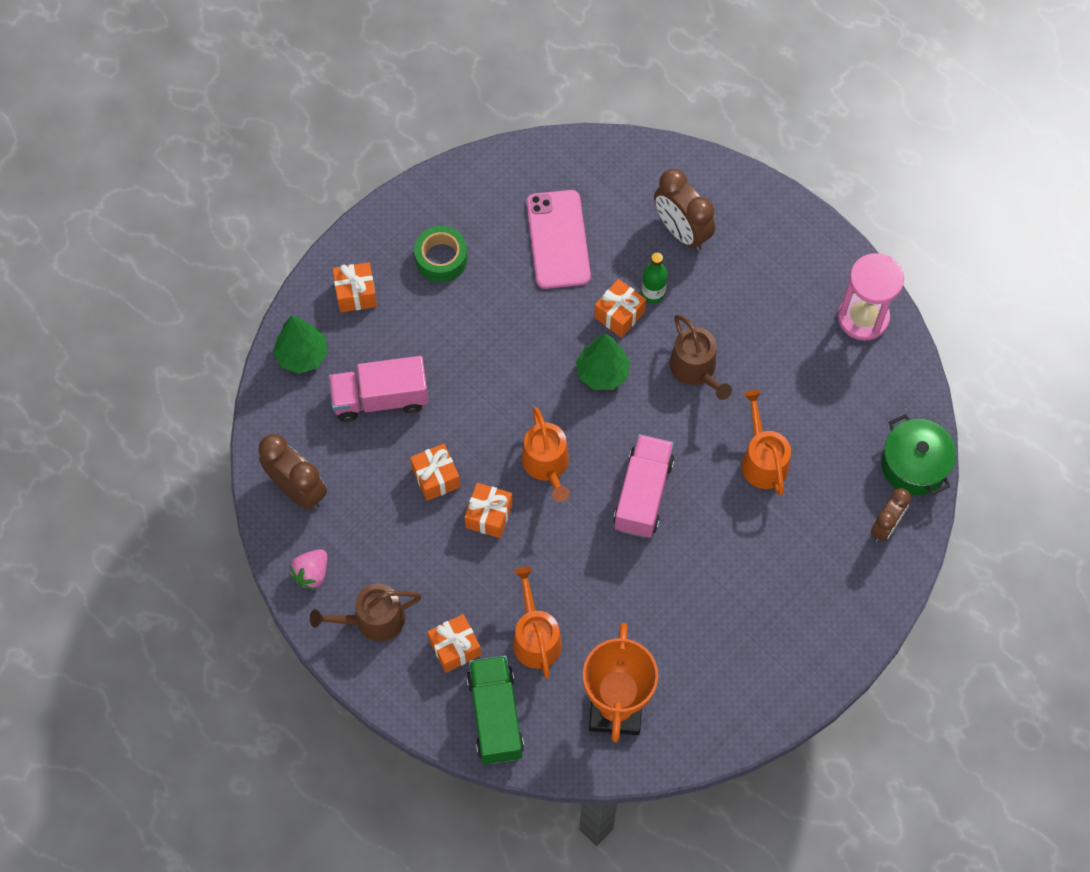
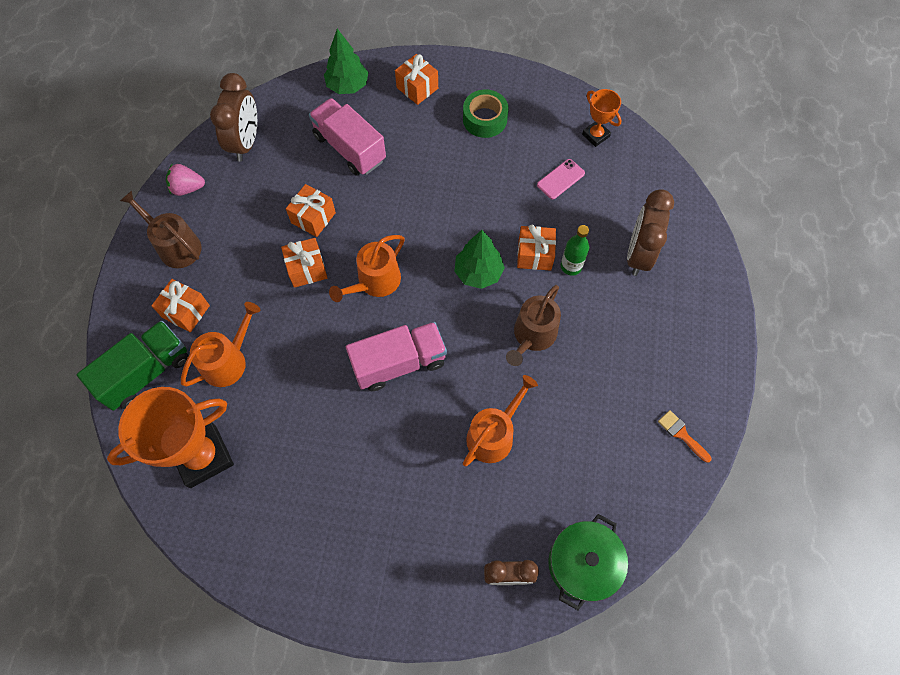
camera: 55 degrees right, 0 degrees up
pink phone [527,190,591,289] -> pink phone [537,159,585,199], size x0.51
pink hourglass [838,253,904,341] -> orange brush [658,410,711,463]
none -> orange trophy [582,89,622,147]

